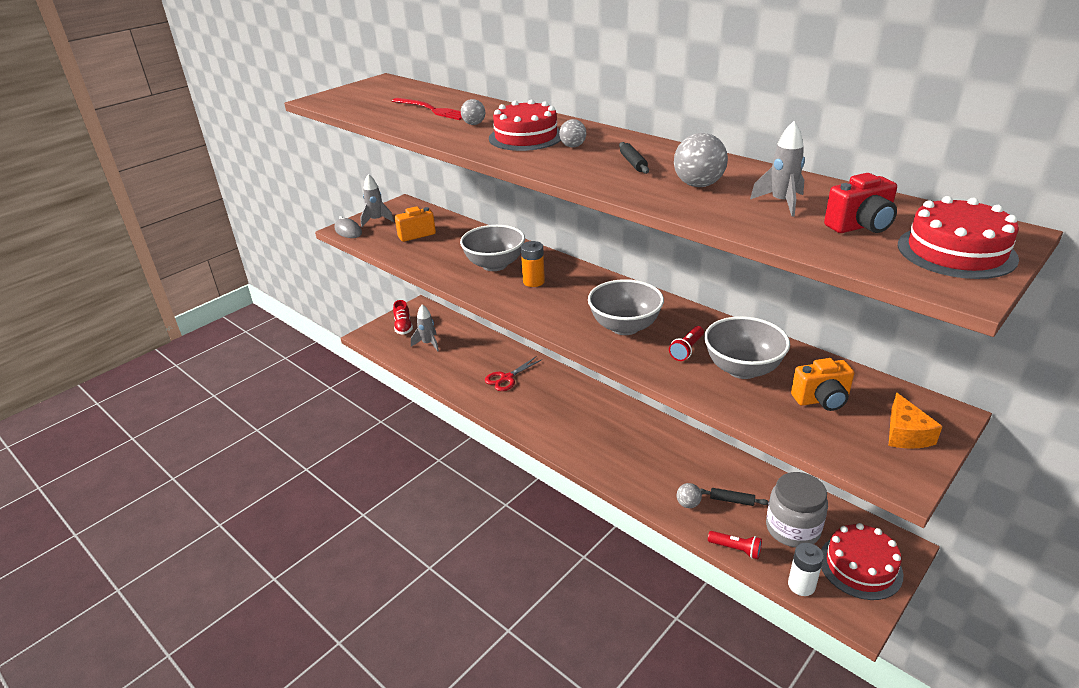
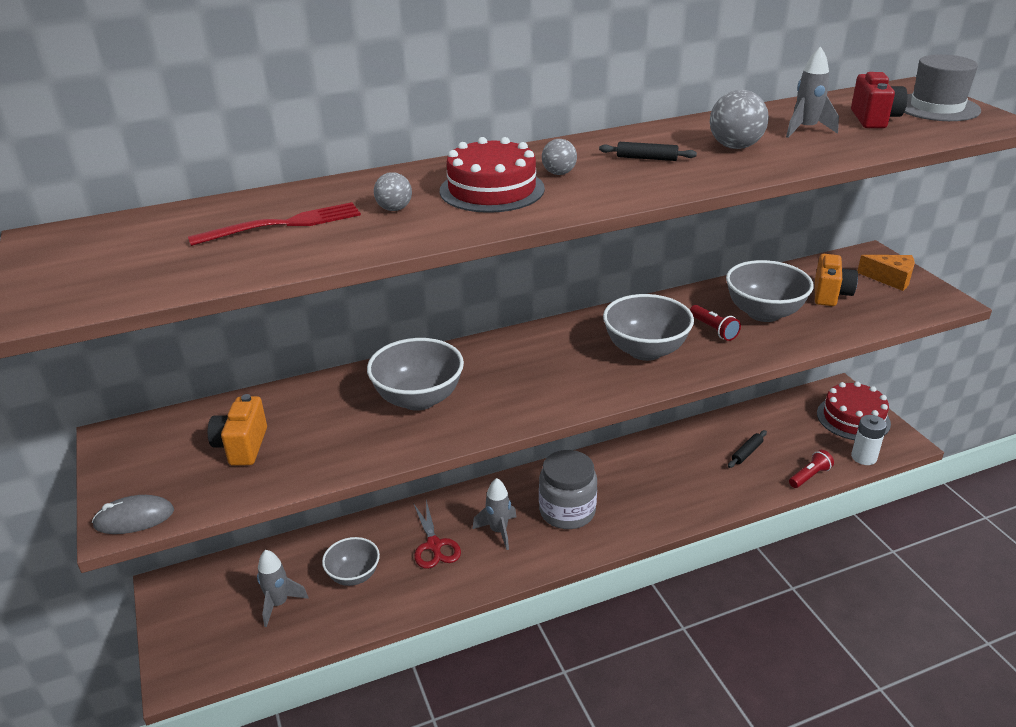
camera: 65 degrees left, 0 degrees up
grey rocket [360,174,394,227] -> grey rocket moved to [473,478,517,550]
red shoe [393,300,413,335] -> none
orange battery [521,241,545,287] -> none
grey ball [677,483,702,508] -> none
grey jar [766,472,828,548] -> grey jar moved to [539,450,597,529]
red cake [898,196,1019,279] -> grey hat [904,54,981,121]
none -> grey bowl [322,537,380,586]

